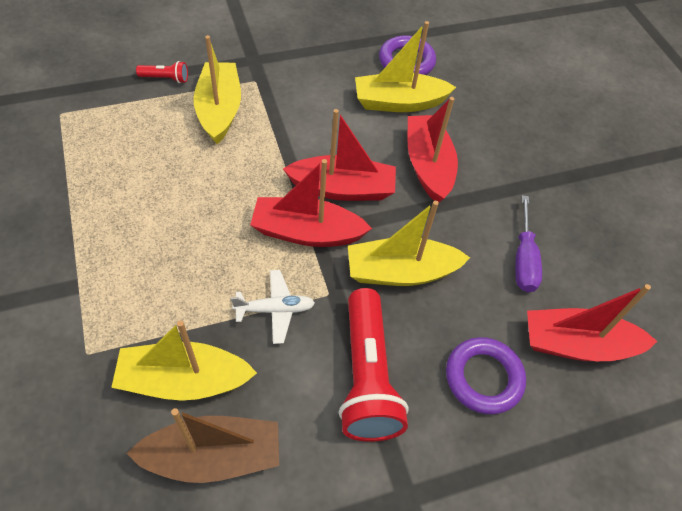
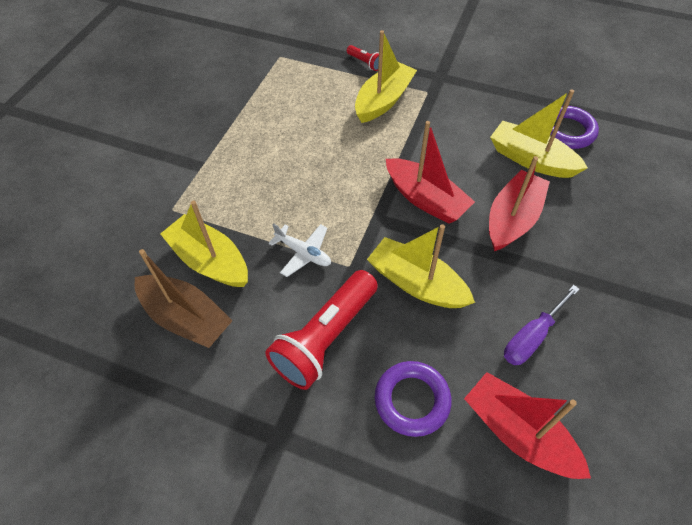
camera: 45 degrees right, 0 degrees up
red boat [250,159,372,247] -> none

